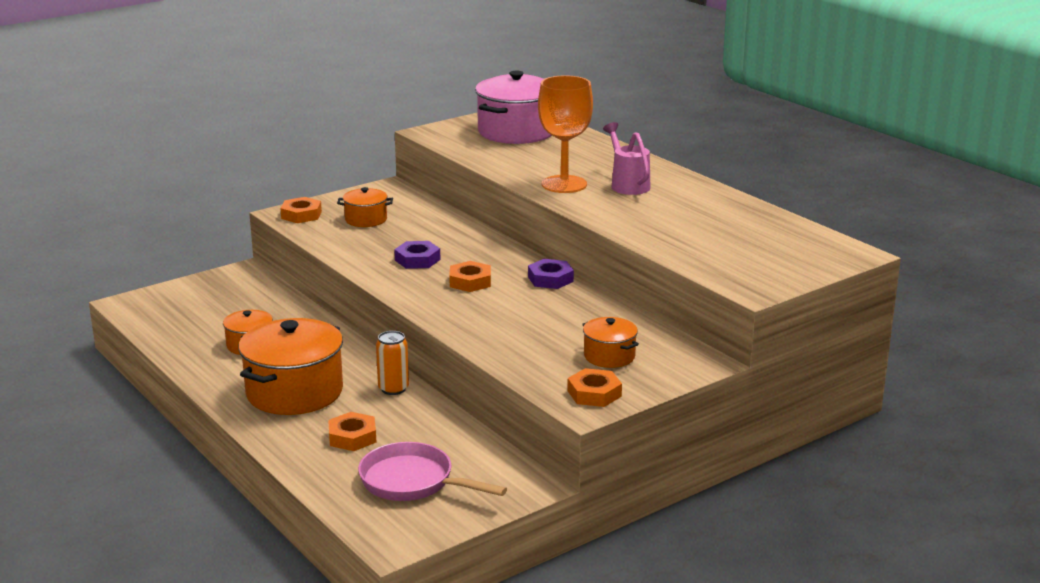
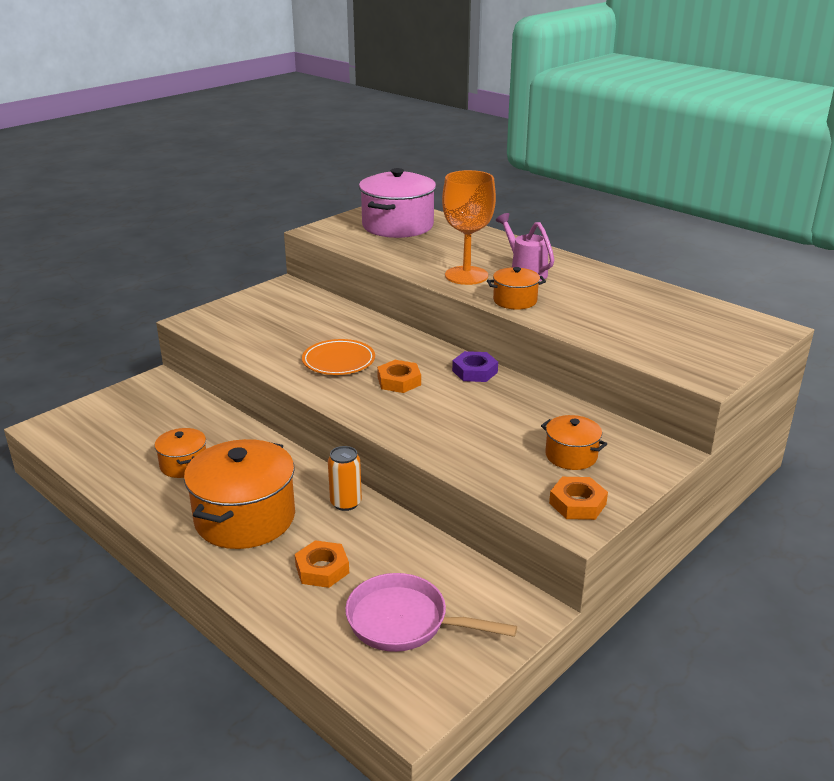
camera: 10 degrees left, 5 degrees up
orange nut [280,197,322,223] -> none
orange pot [337,187,393,227] -> orange pot moved to [487,267,546,310]
purple nut [394,241,441,269] -> orange plate [302,339,375,375]

